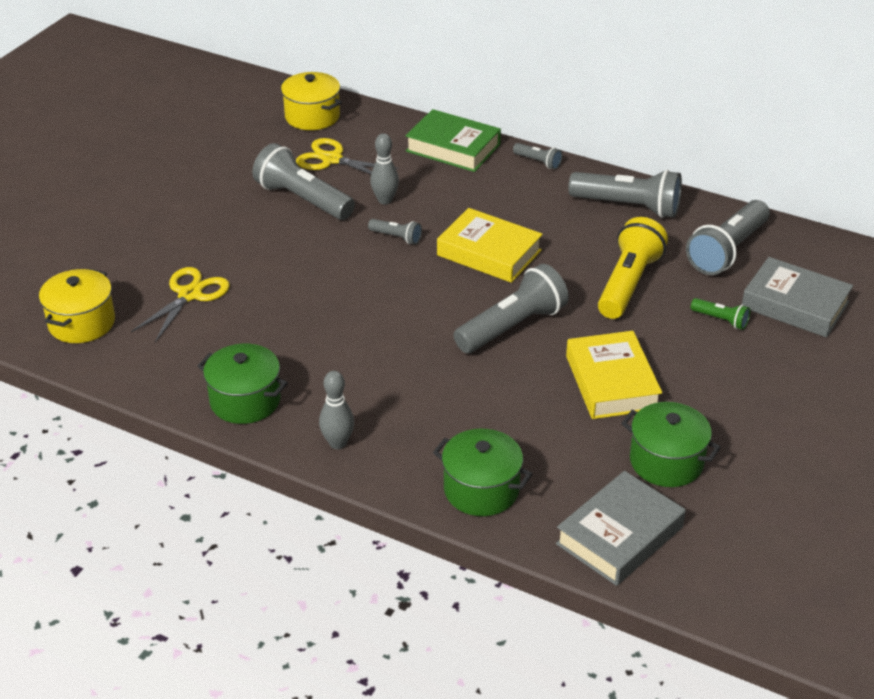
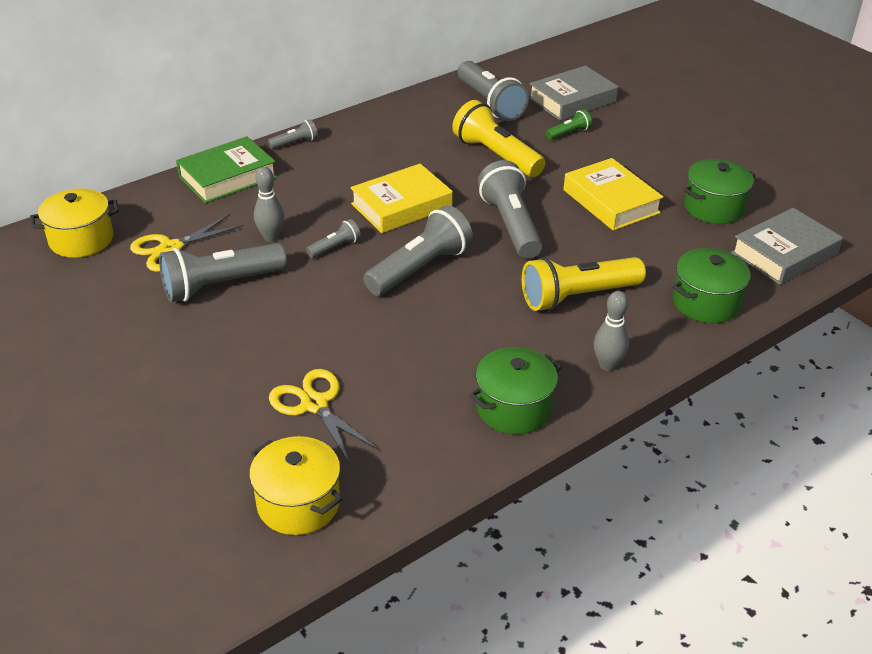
camera: 65 degrees left, 0 degrees up
grey book [556,471,686,586] -> grey book turned 75 degrees clockwise [731,208,843,285]
yellow book [566,331,662,419] -> yellow book turned 45 degrees clockwise [564,158,663,231]
grey flashlight [568,170,682,218] -> grey flashlight moved to [363,205,473,296]
none -> yellow flashlight [522,257,646,311]

